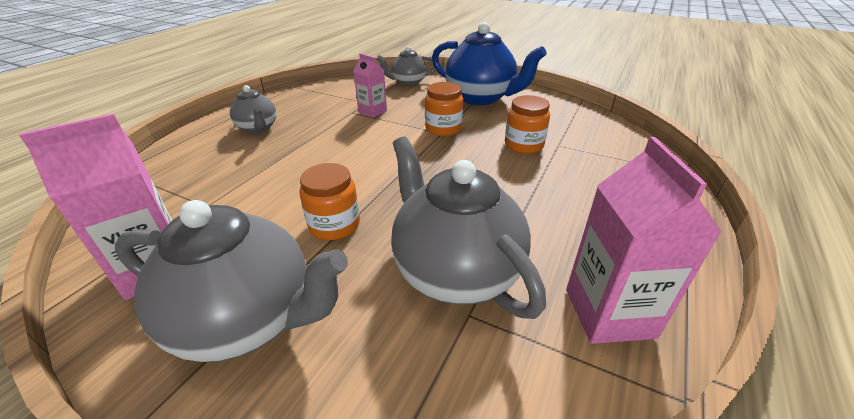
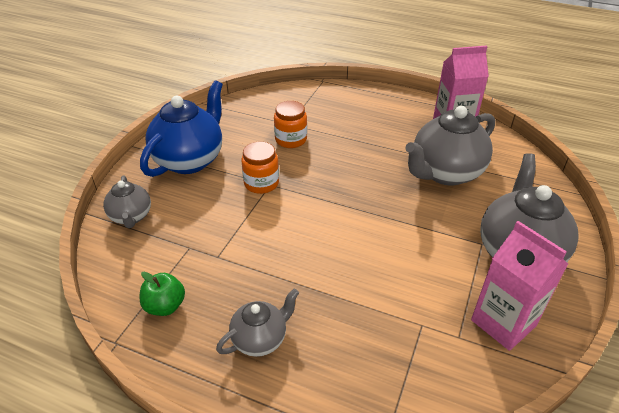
camera: 95 degrees left, 5 degrees up
orange jar [299,163,360,240] -> none
pink carton [354,53,387,118] -> none
none -> green apple [140,272,185,316]

